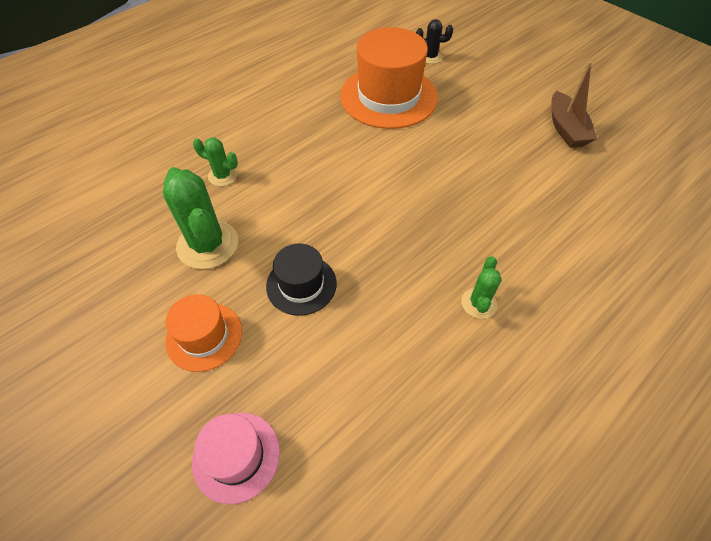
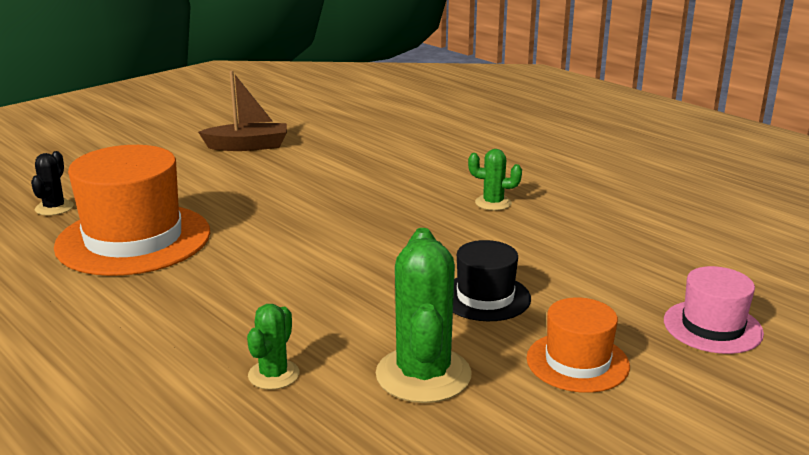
camera: 90 degrees left, 30 degrees down
green cactus [163,167,238,269] -> green cactus turned 60 degrees counterclockwise [376,228,472,403]

